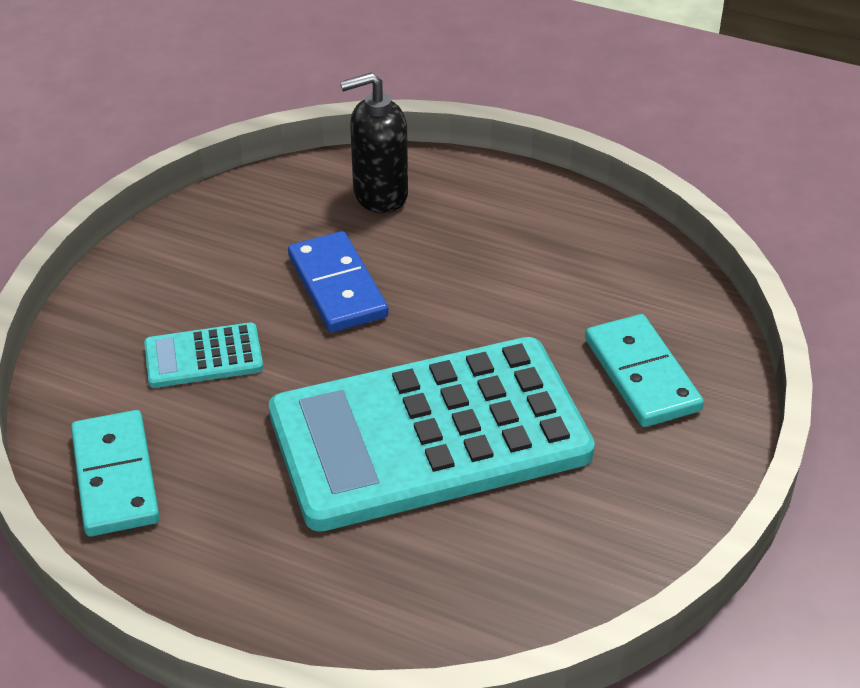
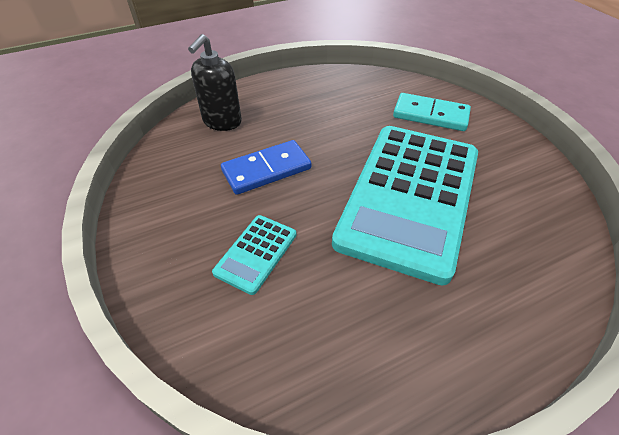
camera: 50 degrees left, 5 degrees up
turquoise domino [71,410,160,536] -> none
blue domino [288,231,389,332] -> blue domino turned 45 degrees counterclockwise [221,140,311,195]

